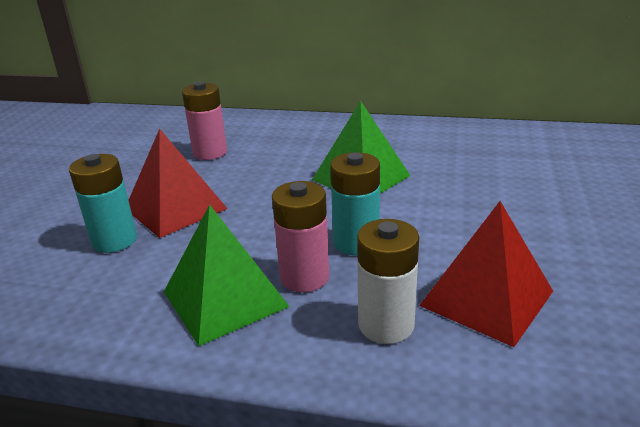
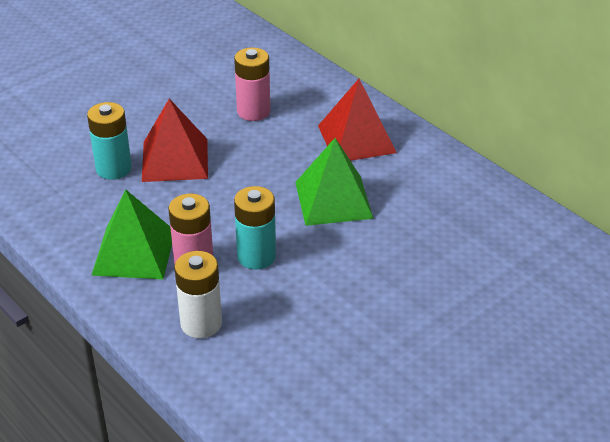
camera: 35 degrees right, 10 degrees up
red pyramid [419,201,553,347] -> red pyramid moved to [318,79,397,161]

